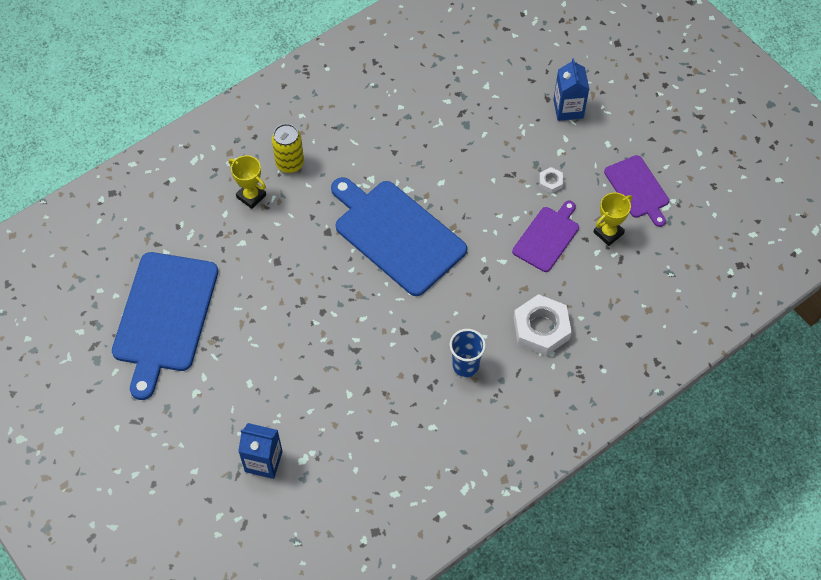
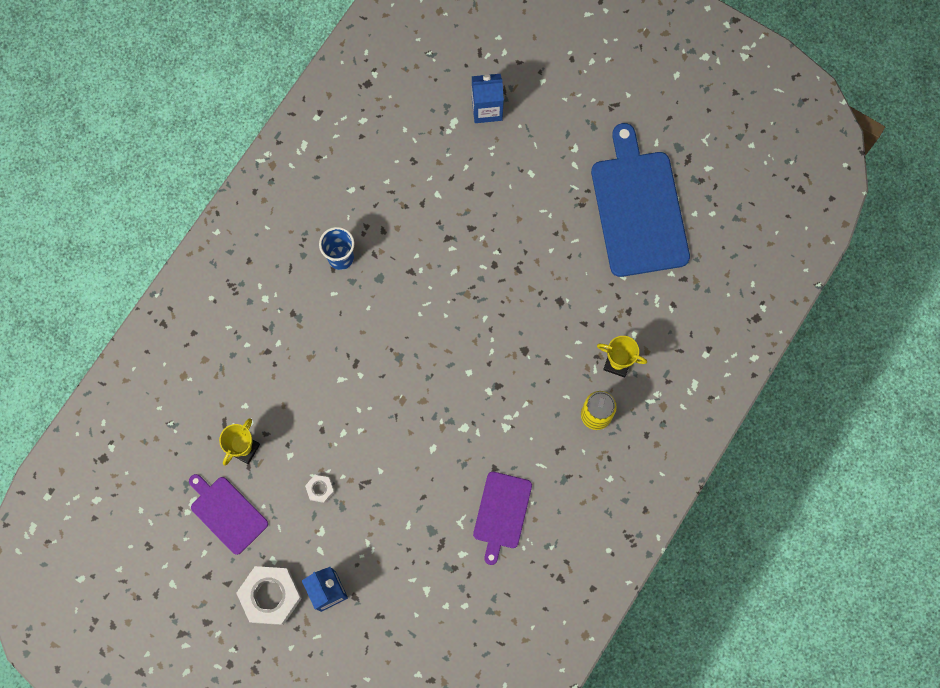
camera: 160 degrees right, 15 degrees up
blue cutting board [331,177,467,296] -> none
purple cutting board [512,201,579,272] -> purple cutting board moved to [473,472,532,565]
white nut [514,294,572,356] -> white nut moved to [236,566,302,625]

